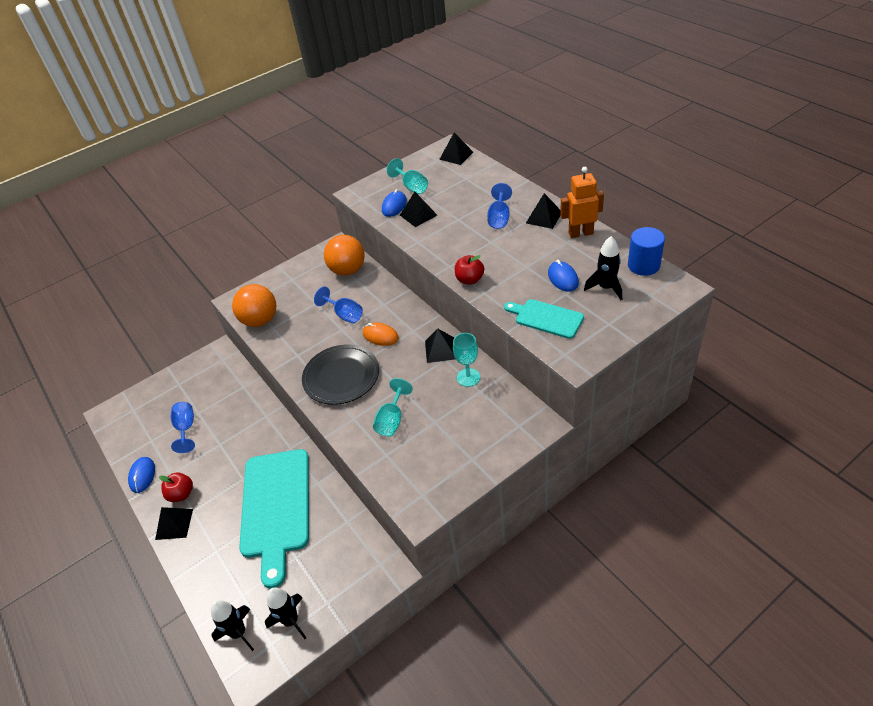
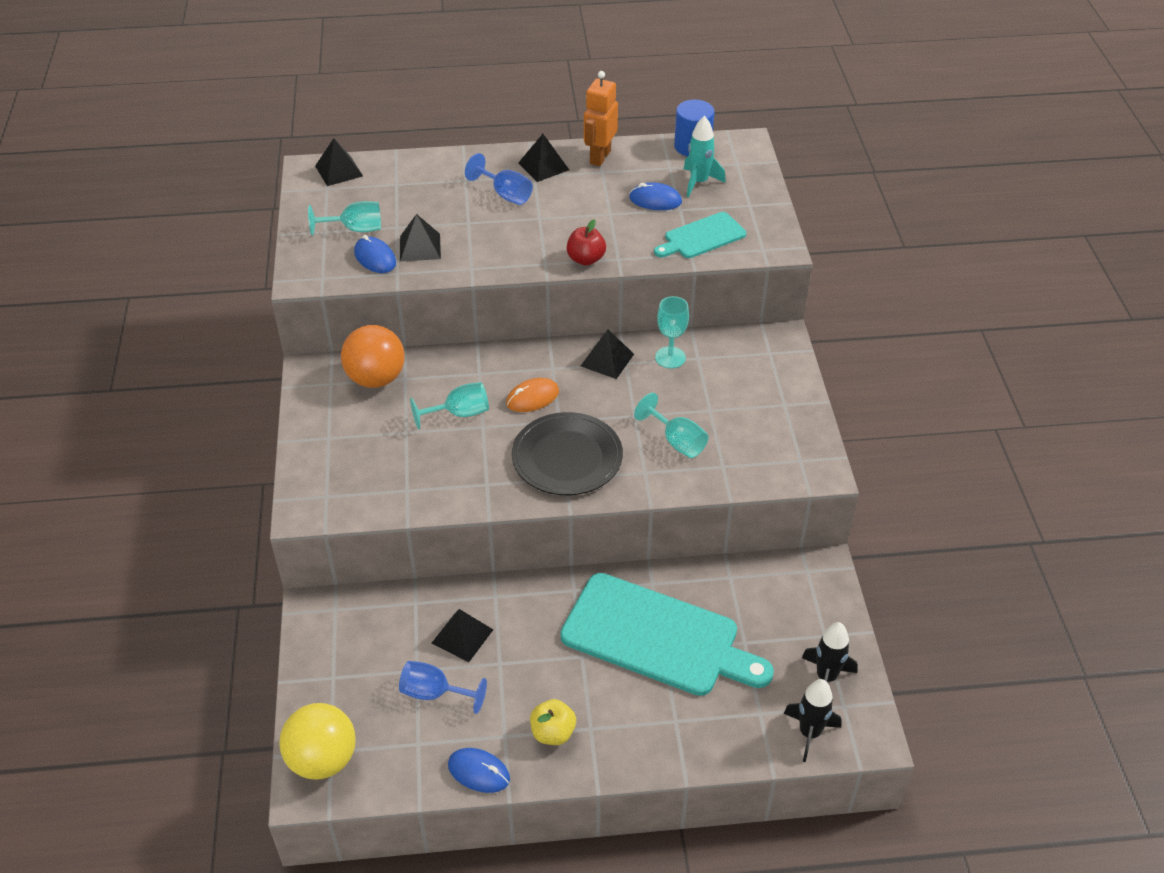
camera: 65 degrees left, 0 degrees up
black pyramid [155,507,193,540] -> black pyramid moved to [431,609,493,662]
red apple [159,472,193,502] -> yellow apple [530,699,576,745]
orange ball [232,284,276,327] -> none
blue goblet [314,286,363,323] -> turquoise goblet [410,382,489,429]
black rocket [584,236,622,300] -> turquoise rocket [683,116,726,197]
none -> yellow ball [280,703,356,780]

